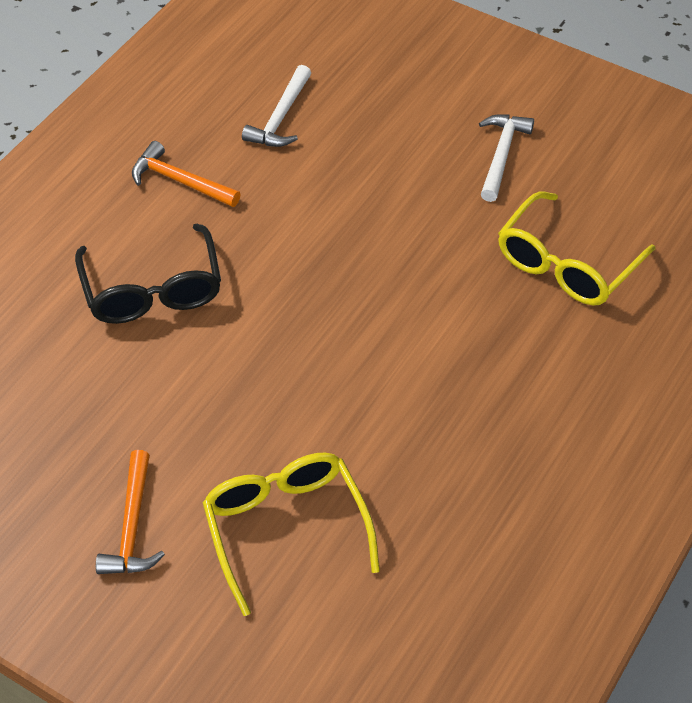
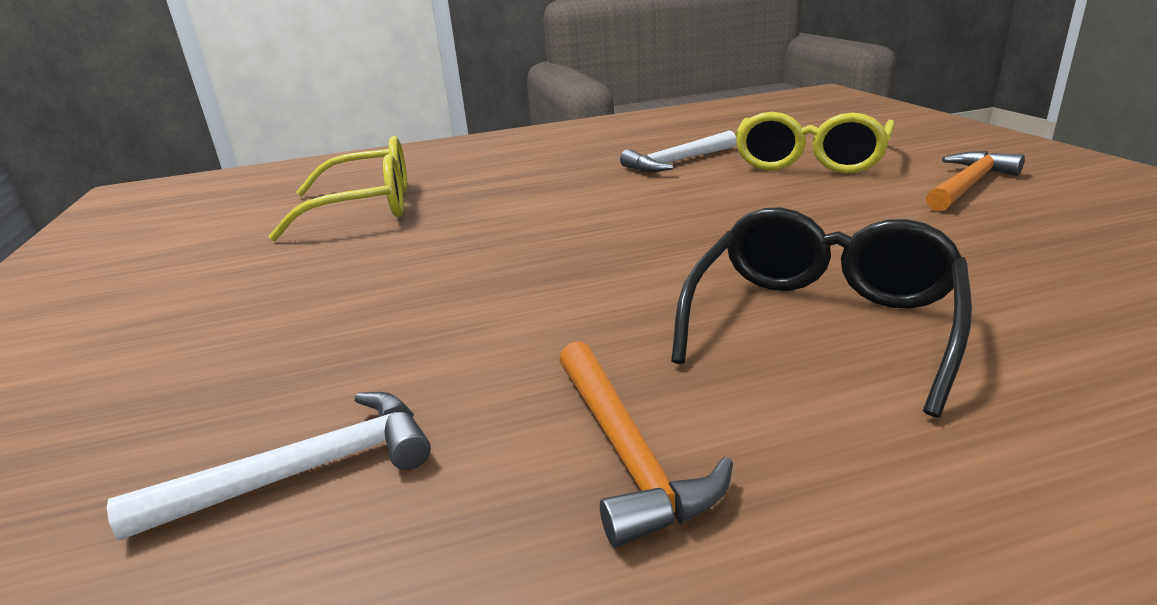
camera: 135 degrees left, 25 degrees down
white hammer [479,114,534,202] -> white hammer moved to [620,131,737,172]

